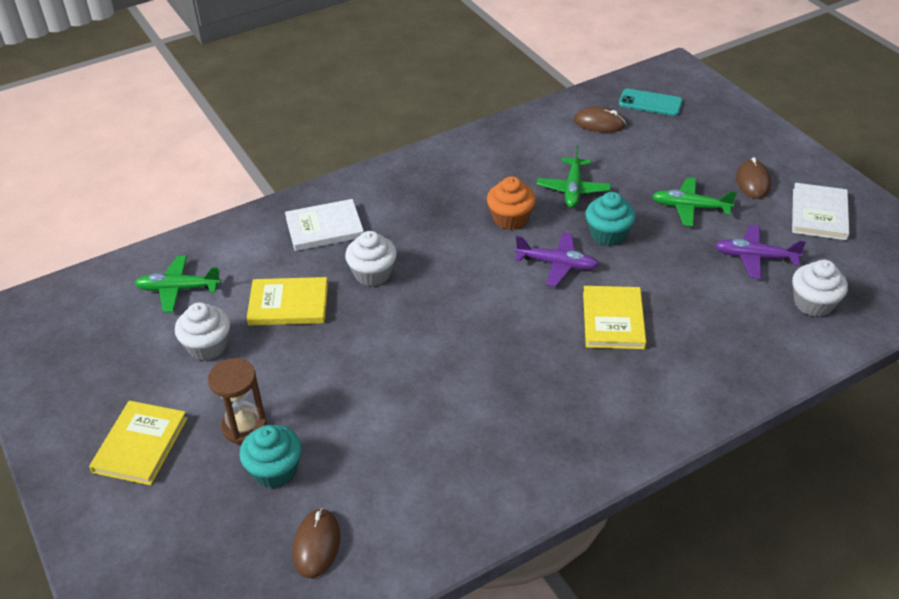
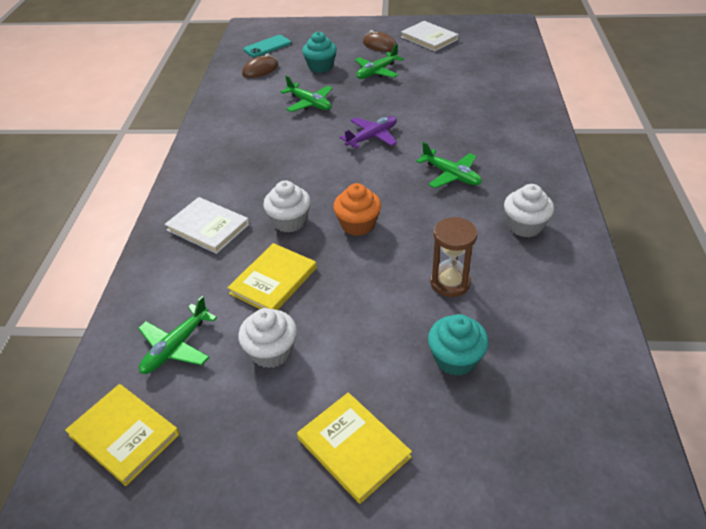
camera: 55 degrees left, 0 degrees up
brown hourglass [208,358,267,444] -> brown hourglass moved to [430,217,477,297]
white book [285,199,364,251] -> white book turned 75 degrees counterclockwise [165,197,249,254]
brown mouse [292,508,340,578] -> none
orange cupcake [487,176,536,230] -> orange cupcake moved to [333,183,381,236]
yellow book [583,286,646,349] -> yellow book moved to [65,384,180,486]
turquoise cupcake [585,192,636,246] -> turquoise cupcake moved to [302,32,337,73]
purple plane [715,225,806,279] -> none
white cupcake [792,260,848,317] -> white cupcake moved to [504,184,554,237]
none -> green plane [416,142,482,188]

